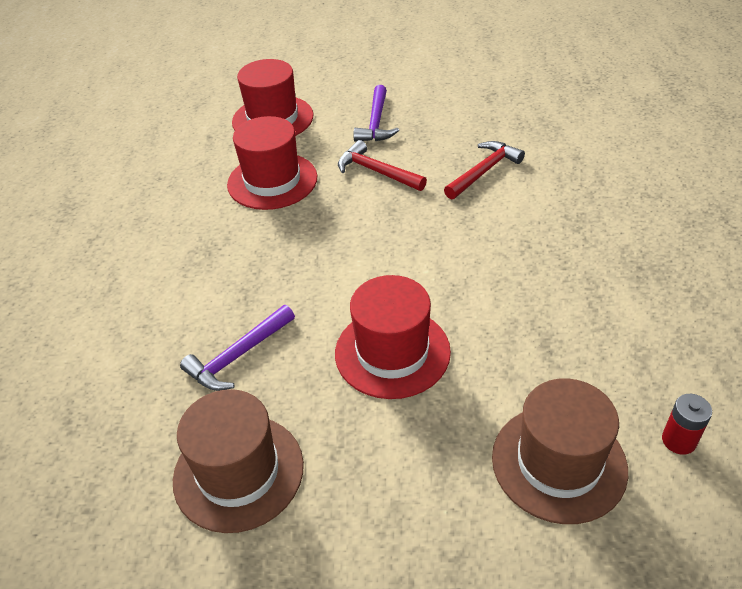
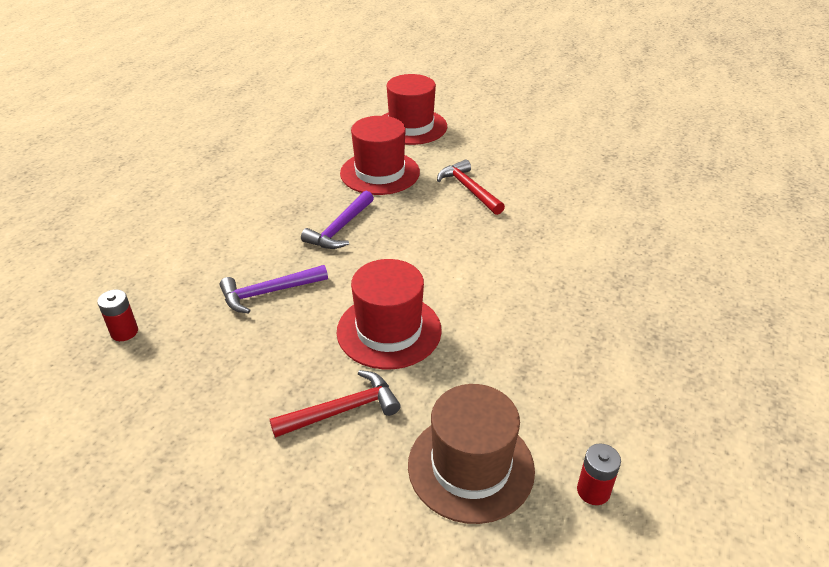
camera: 20 degrees right, 5 degrees down
brown hat [173,389,304,533] -> none
purple hammer [353,85,399,142] -> purple hammer moved to [301,191,374,249]
red hammer [444,141,525,199] -> red hammer moved to [270,370,401,438]
none -> red battery [97,289,138,341]

